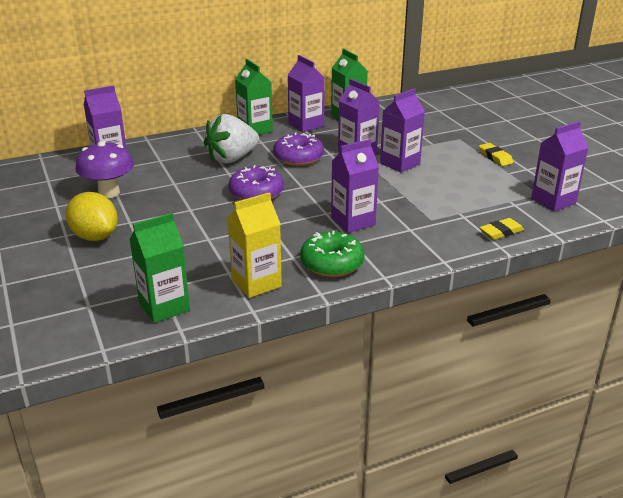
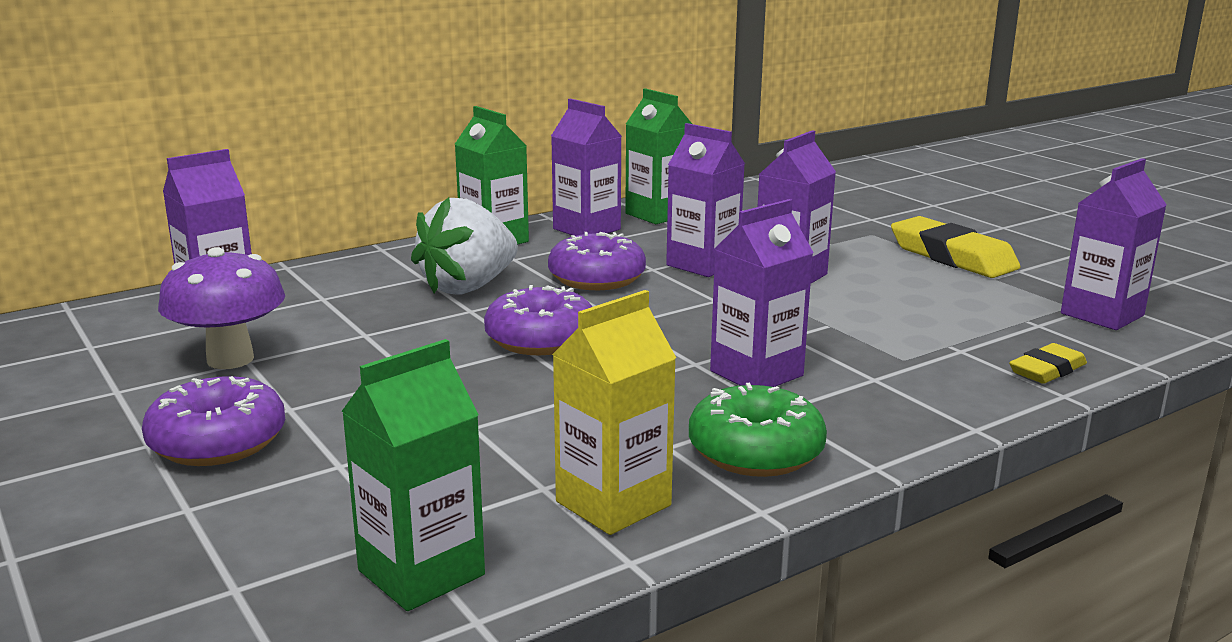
camera: 10 degrees left, 10 degrees down
yellow lemon [65,192,118,241] -> purple donut [142,376,285,466]
yellow eraser [479,143,513,166] -> yellow eraser [891,216,1020,278], size x1.80

